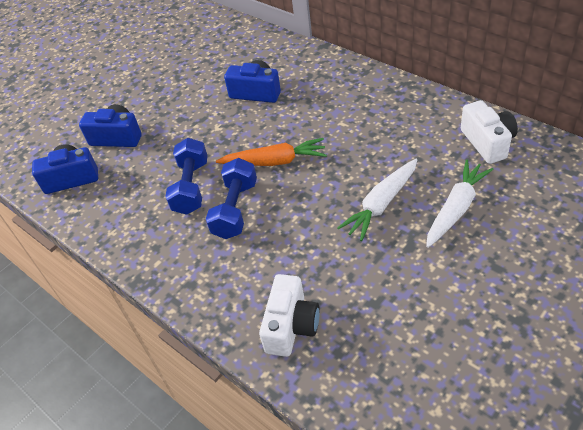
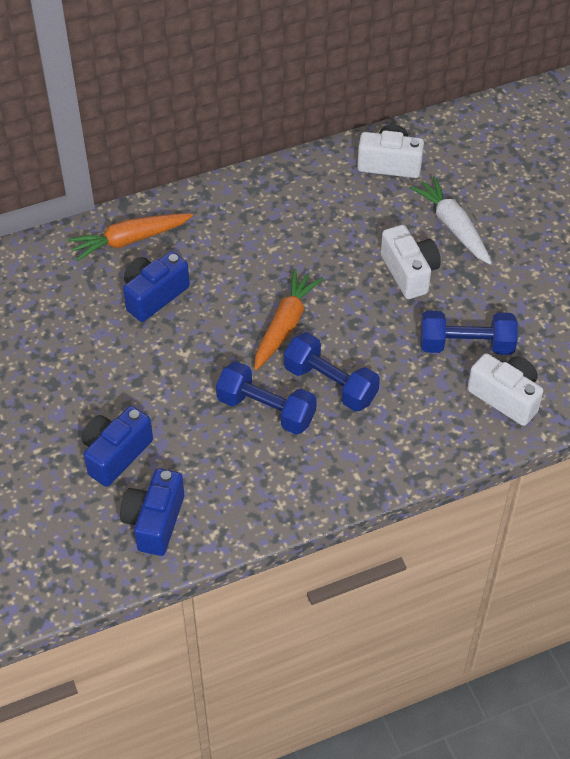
camera: 70 degrees left, 5 degrees up
white carrot [337,159,417,241] -> white camera [381,225,441,299]
none -> orange carrot [68,214,193,261]
none -> blue dumbbell [421,311,518,355]

